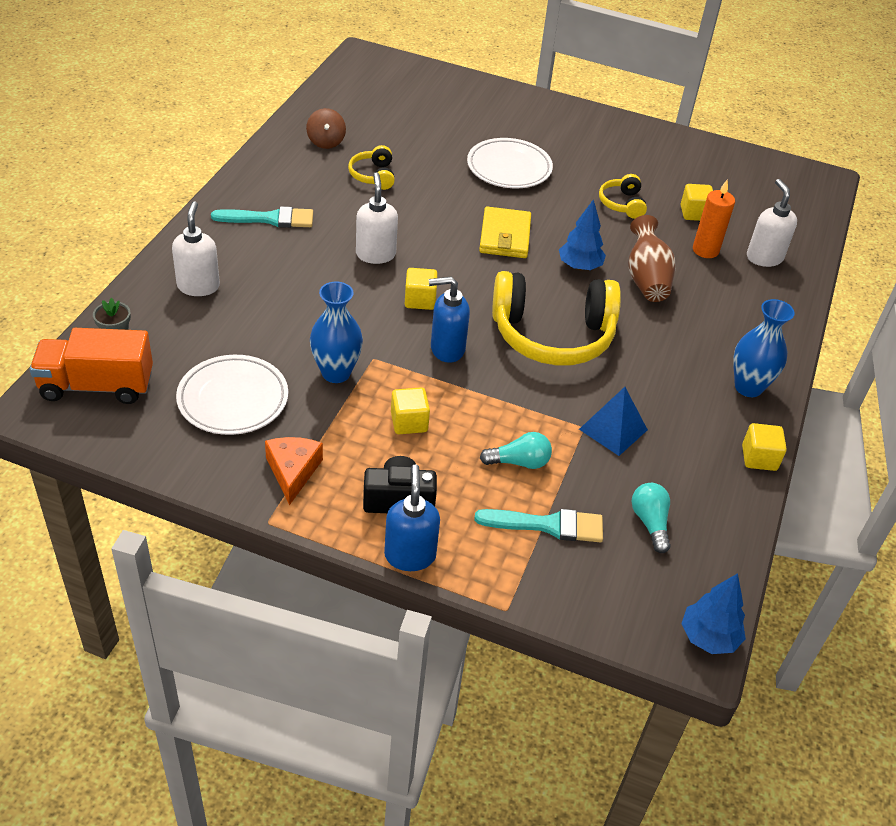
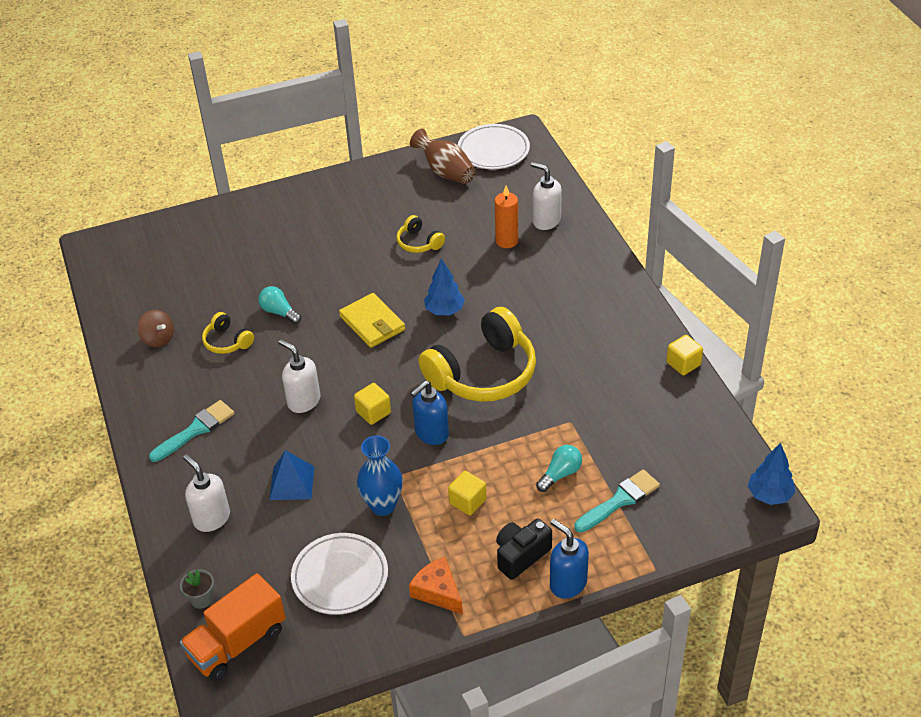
camera: 35 degrees left, 0 degrees up
white plate [467,138,553,188] -> white plate moved to [458,124,530,169]
blue pyramid [579,387,648,456] -> blue pyramid moved to [269,450,314,500]
brown vase [628,215,675,302] -> brown vase moved to [410,128,476,184]
turquoise light bulb [631,483,671,553] -> turquoise light bulb moved to [258,286,301,324]
yellow cube [681,184,713,221] -> none
blue vase [733,299,795,397] -> none

